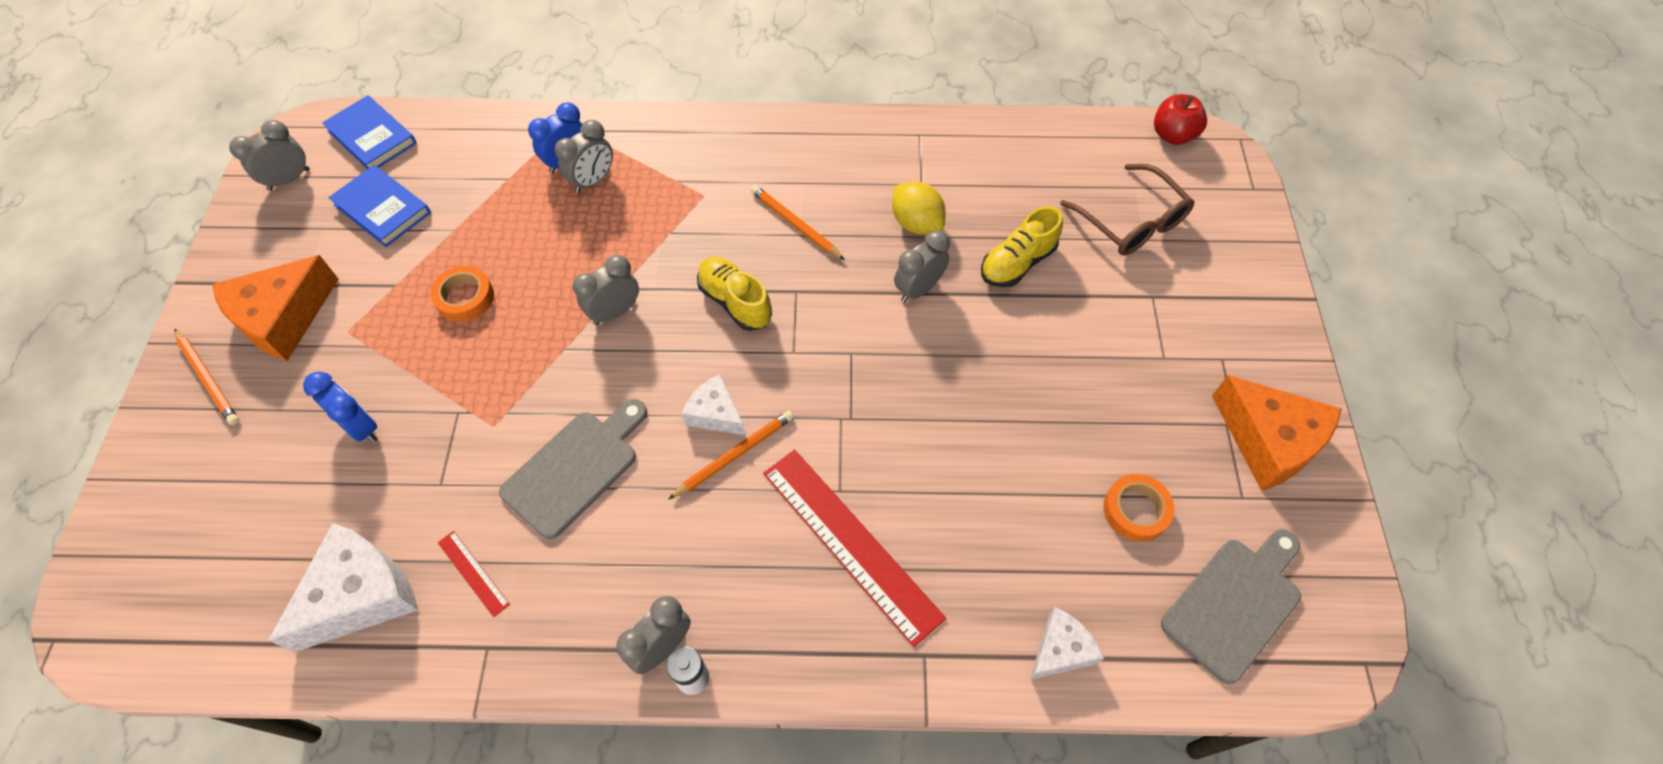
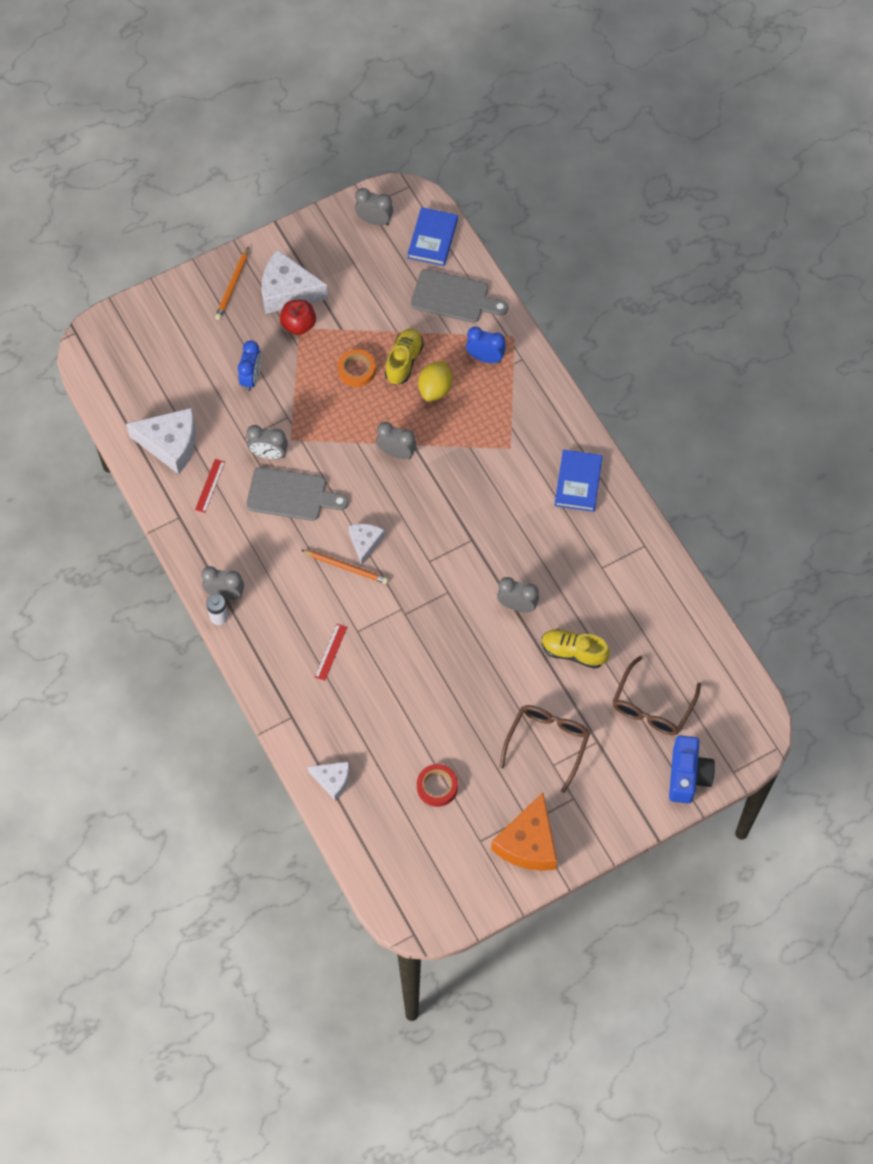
camera: 60 degrees right, 5 degrees up
orange cheese [212,255,339,361] -> white cheese [262,250,328,314]
blue book [328,165,431,247] -> blue book moved to [554,449,603,512]
grey clock [555,120,613,193] -> grey clock moved to [246,425,288,459]
yellow shoe [697,257,772,331] -> yellow shoe moved to [385,328,424,385]
orange pencil [750,185,845,260] -> none
red ruler [763,449,946,647] -> red ruler [315,624,347,681], size x0.44
yellow lemon [892,181,946,235] -> yellow lemon moved to [418,361,452,401]
orange tape [1103,474,1175,542] -> red tape [417,764,458,807]
red apple [1154,94,1207,145] -> red apple moved to [280,300,316,335]
grey cutting board [1161,529,1301,684] -> grey cutting board moved to [411,269,508,323]
none -> brown glasses [500,705,590,793]
none -> blue camera [669,735,715,803]

